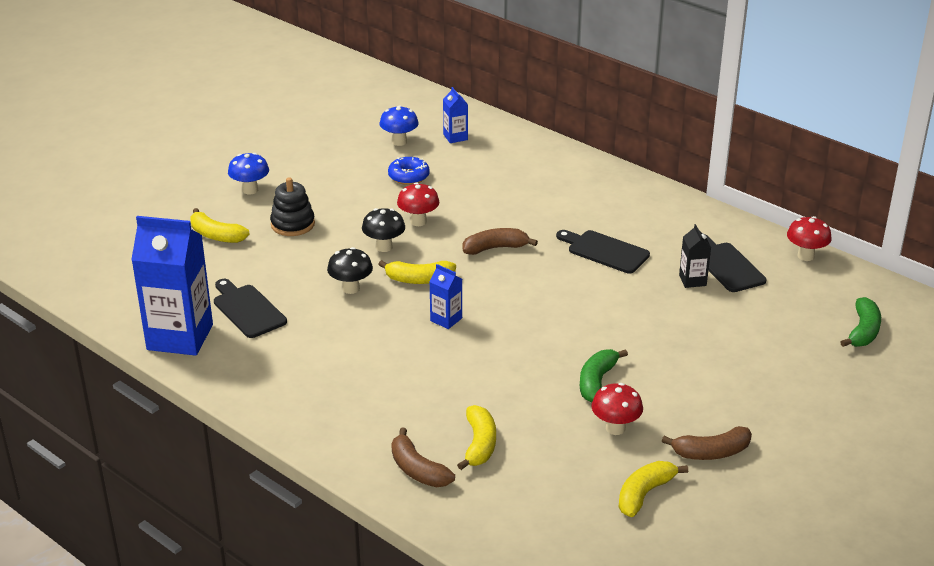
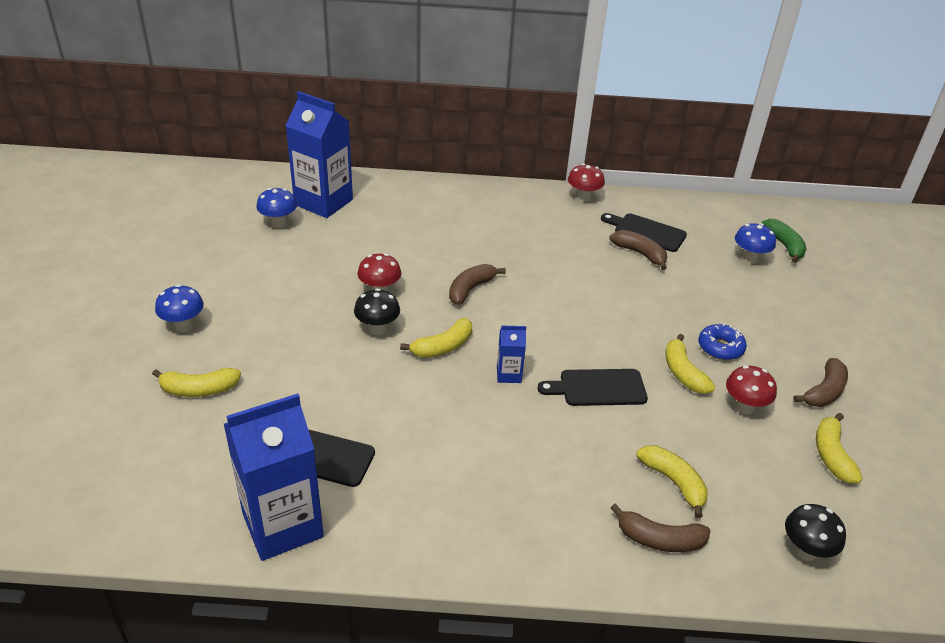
camera: 40 degrees left, 5 degrees up
black stacking toy [270,177,315,236] -> none
black mushroom [327,247,373,294] -> black mushroom moved to [785,504,846,561]
blue donut [388,157,430,185] -> blue donut moved to [698,323,747,360]
blue carton [443,87,468,143] -> blue carton [285,91,353,218], size x2.21
black cutting board [556,230,650,273] -> black cutting board moved to [538,369,648,406]
green banana [580,349,628,402] -> yellow banana [665,334,715,394]
black carton [679,224,711,288] -> brown banana [609,230,667,270]
red mushroom [787,216,832,261] -> red mushroom moved to [568,164,605,202]
none -> blue mushroom [735,223,776,264]

